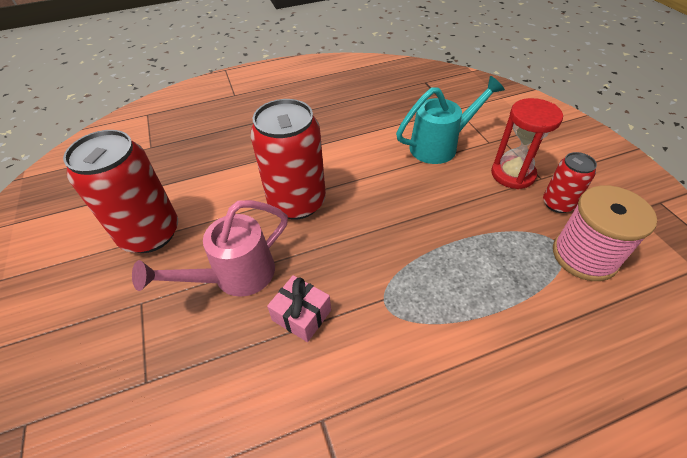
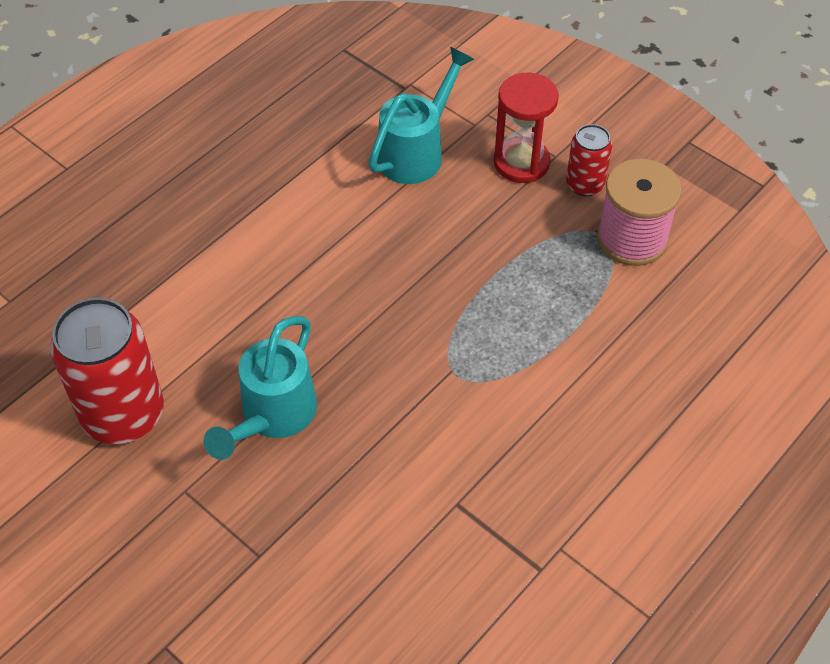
camera: 30 degrees left, 5 degrees up
pink watering can [132,200,288,297] -> turquoise watering can [204,316,317,460]
red can [250,99,326,219] -> none
pink gift [267,275,331,342] -> none

